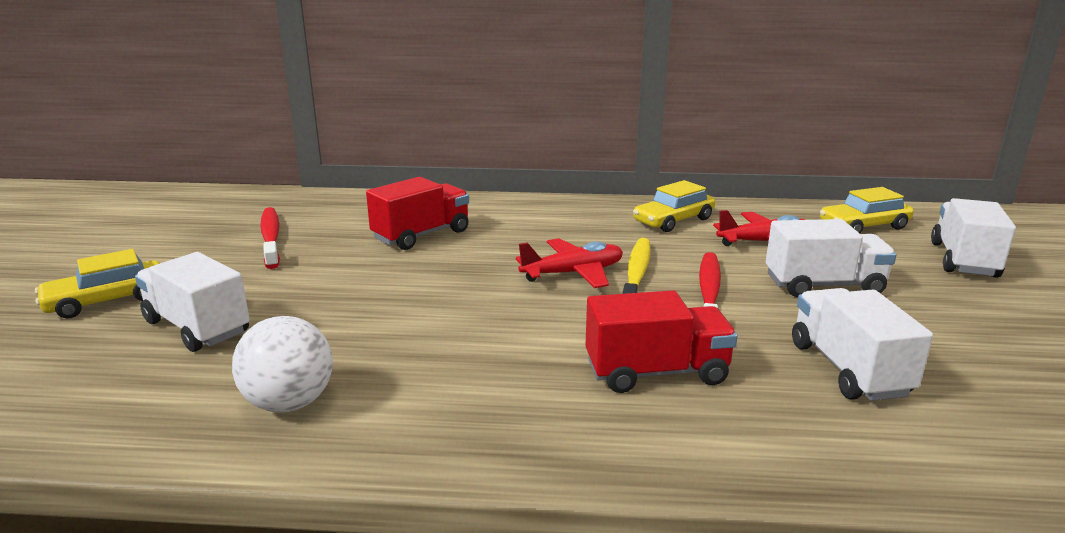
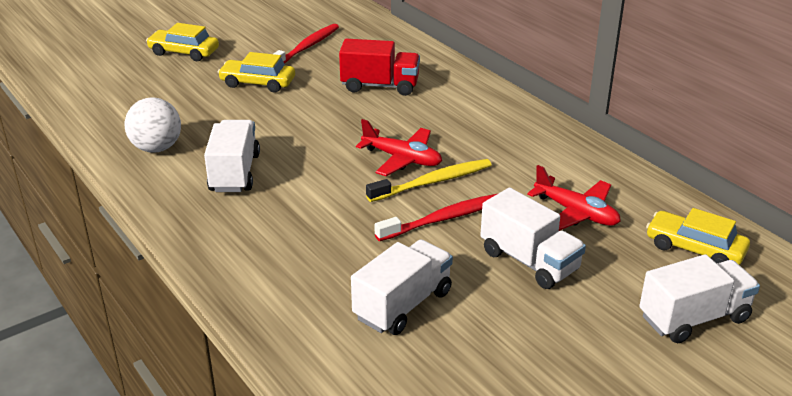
camera: 50 degrees right, 10 degrees up
white truck [135,252,250,352] -> white truck moved to [204,120,260,192]
red truck [585,290,738,393] -> none
yellow car [633,180,715,232] -> yellow car moved to [217,52,295,93]

